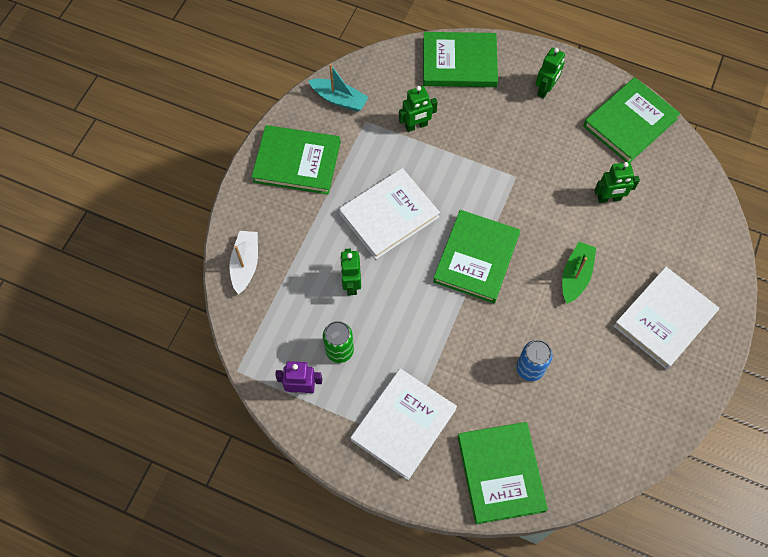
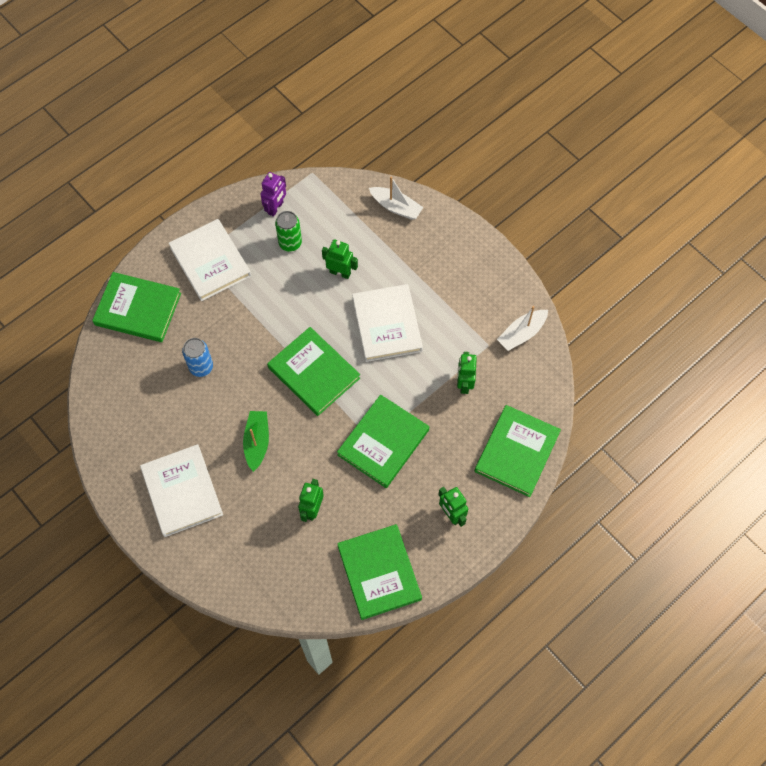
camera: 115 degrees right, 0 degrees up
green book [252,125,341,194] -> green book moved to [337,395,429,488]
turquoise boat [308,64,368,112] -> white boat [497,306,548,351]
green boat [562,242,596,304] -> green boat turned 135 degrees counterclockwise [243,411,269,472]

